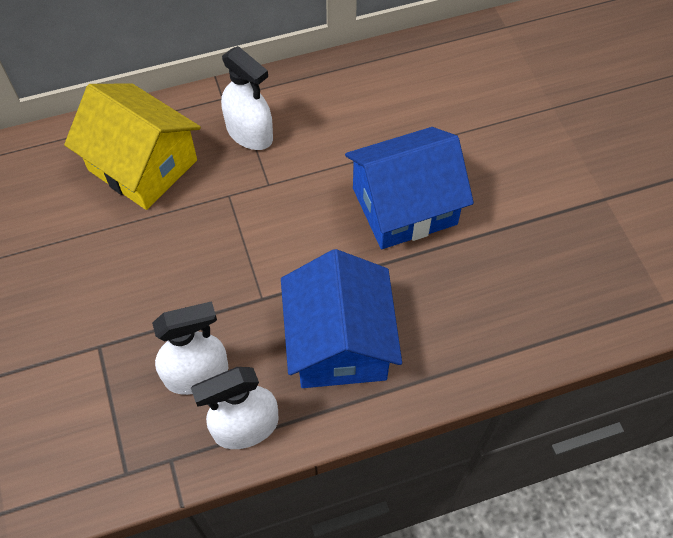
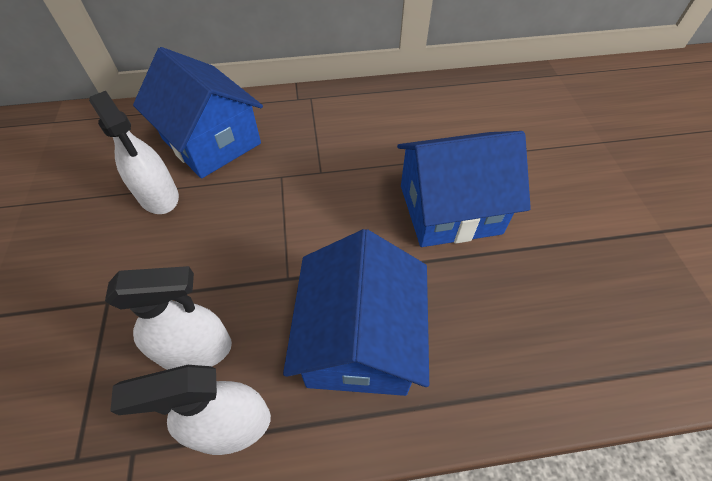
camera: 10 degrees right, 5 degrees down
yellow house [64,84,201,210] -> blue house [133,47,263,179]
white spray bottle [221,46,273,150] -> white spray bottle moved to [89,91,179,214]

